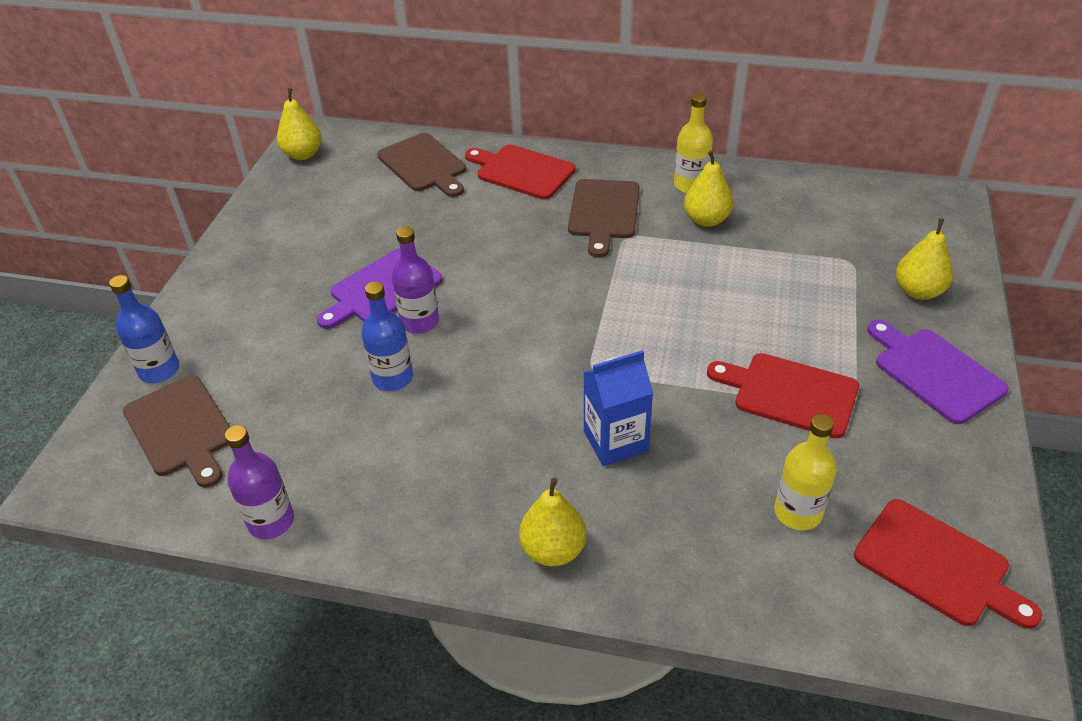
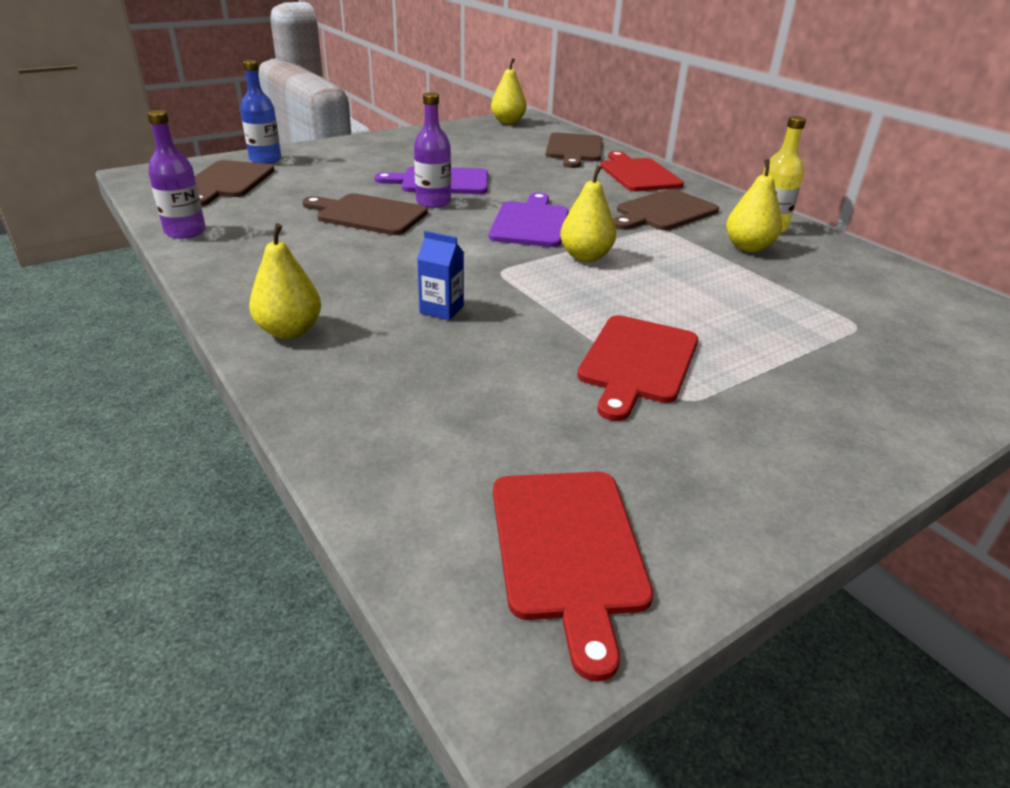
camera: 40 degrees right, 10 degrees down
blue bottle [361,281,413,391] -> brown cutting board [302,193,428,235]
blue carton [583,350,653,466] -> blue carton [417,231,464,320], size x0.64
red cutting board [707,353,859,438] -> red cutting board turned 135 degrees counterclockwise [577,315,698,421]
yellow bottle [774,414,837,531] -> none
purple cutting board [867,320,1009,424] -> purple cutting board moved to [489,192,569,247]
yellow pear [896,218,953,300] -> yellow pear moved to [560,165,616,262]

